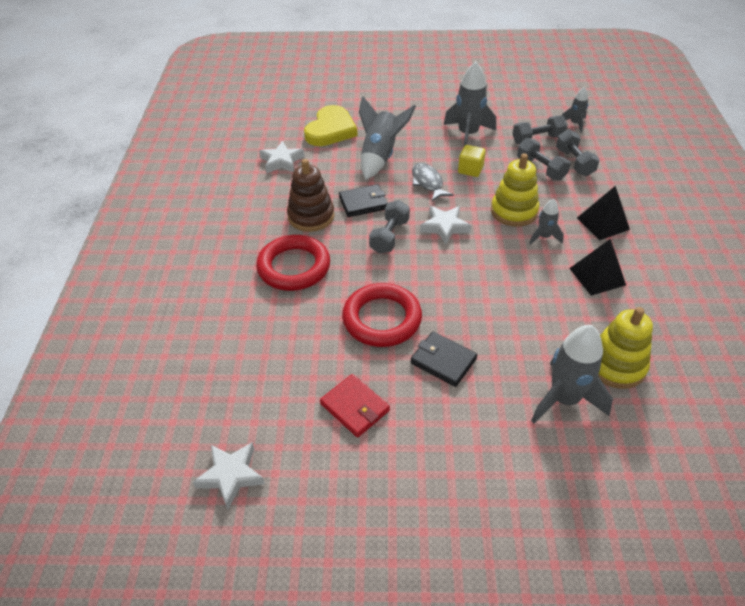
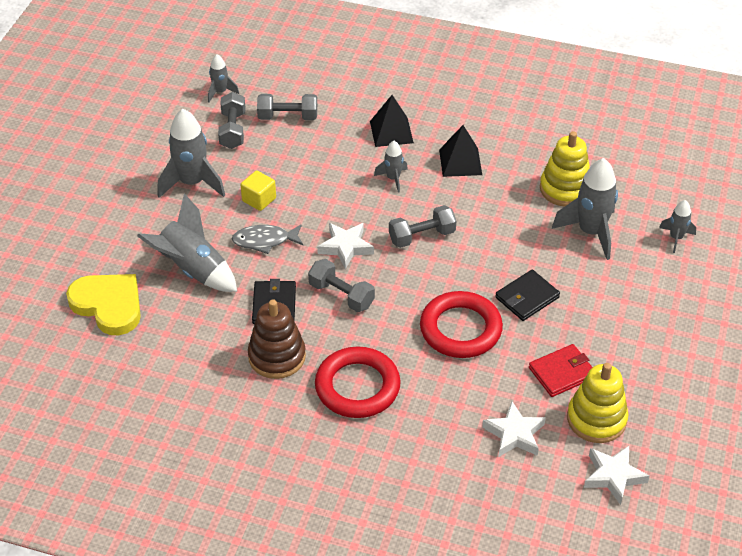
camera: 75 degrees left, 0 degrees up
white star [259,141,304,173] -> white star moved to [482,401,546,457]
yellow stacking toy [491,153,539,227] -> yellow stacking toy moved to [567,363,628,443]
grey dumbbell [517,138,571,180] -> grey dumbbell moved to [389,205,456,248]
none -> grey rocket [659,200,696,253]

